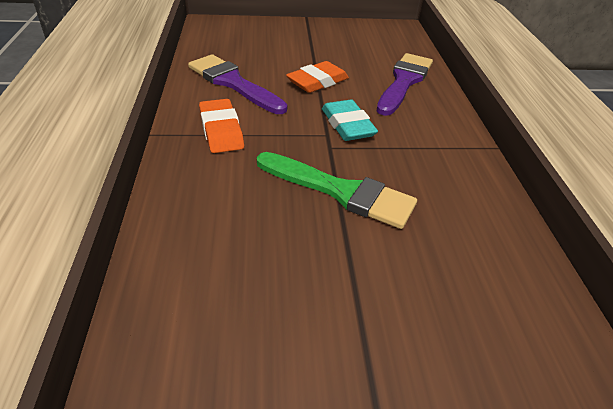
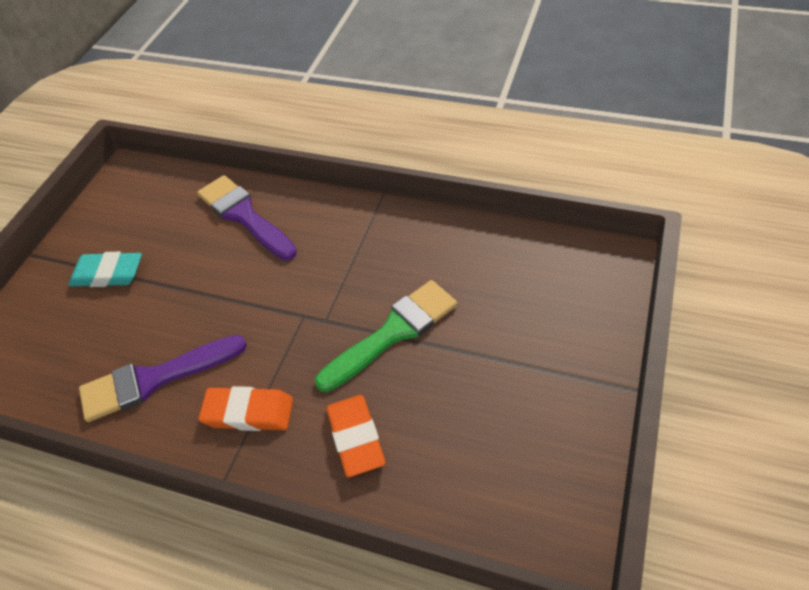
camera: 60 degrees left, 10 degrees up
orange eraser [286,61,349,93] -> orange eraser moved to [326,395,386,477]
turquoise eraser [322,100,378,141] -> turquoise eraser moved to [68,252,142,287]

